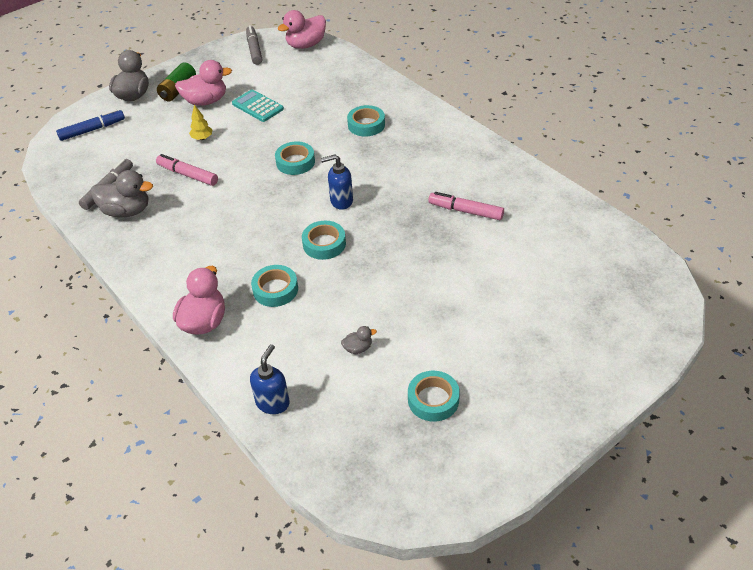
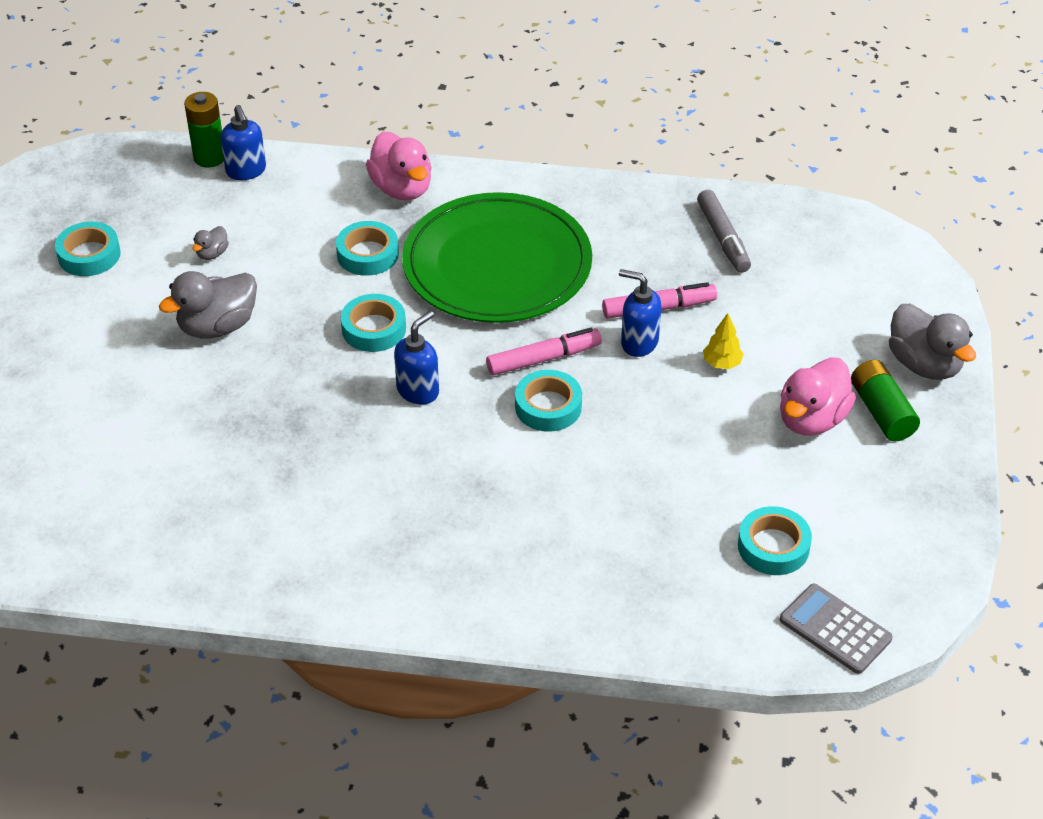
camera: 135 degrees right, 0 degrees up
blue marker [56,109,125,141] -> none
grey duck [91,170,153,217] -> grey duck moved to [159,271,257,339]
turquoise calculator [232,89,284,122] -> none
grey marker [246,25,263,65] -> none
pink duck [278,10,326,49] -> grey calculator [780,584,893,674]
turquoise tape [347,105,385,137] -> turquoise tape moved to [738,506,812,575]
pink marker [428,192,504,220] -> pink marker moved to [486,328,602,375]
none -> green battery [184,92,224,167]
none -> green plate [402,192,592,323]
none -> blue soap dispenser [619,269,661,357]

